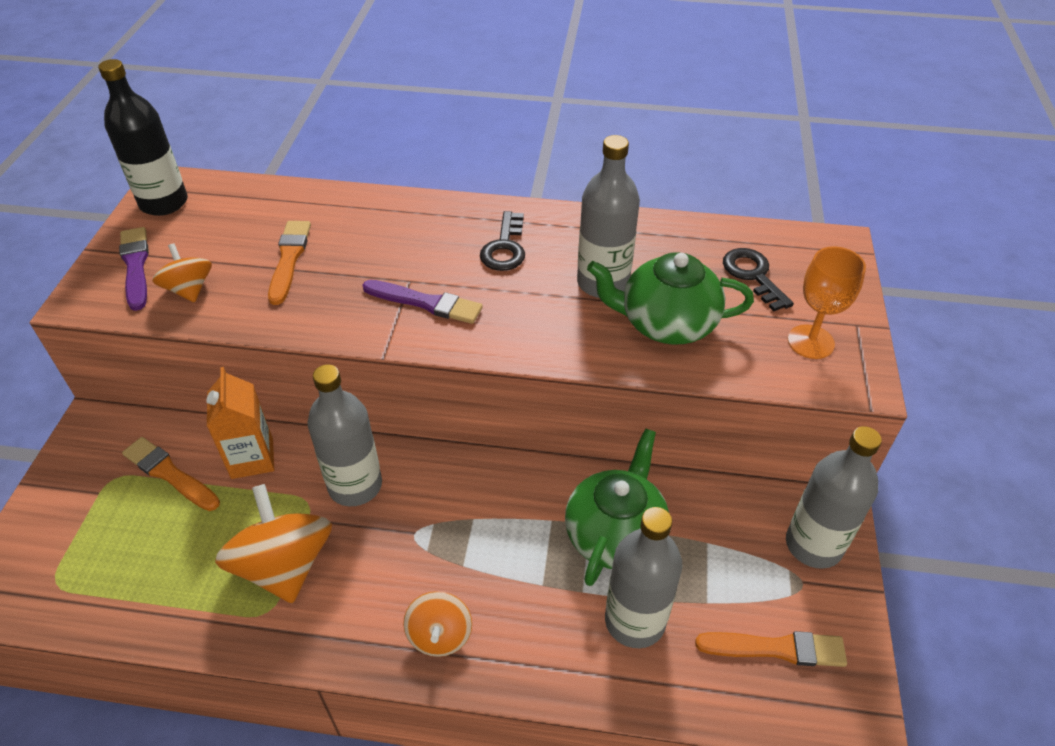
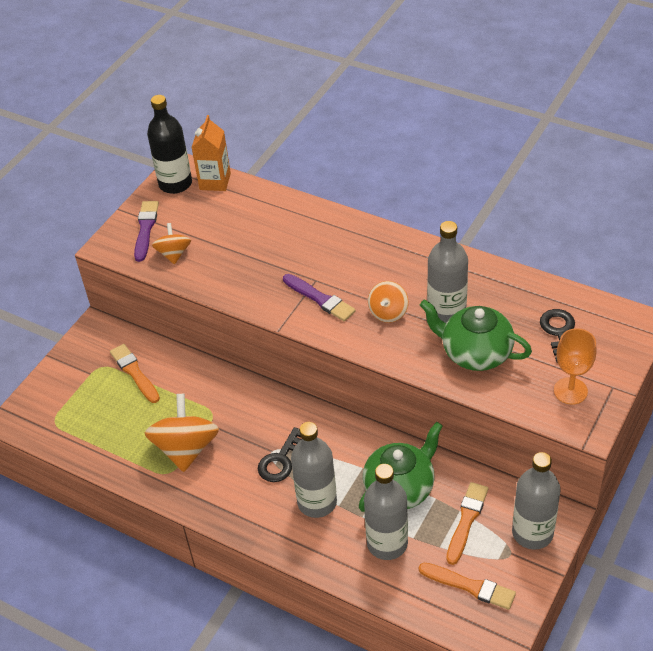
camera: 25 degrees right, 0 degrees up
orange carton [206,367,274,479] -> orange carton moved to [192,115,231,191]
orange brush [268,221,311,305] -> orange brush moved to [446,482,488,565]
grey bottle [307,364,382,506] -> grey bottle moved to [291,422,337,518]
orange spinning top [403,591,472,657] -> orange spinning top moved to [368,281,408,323]
black key [480,211,525,271] -> black key moved to [258,427,302,482]

